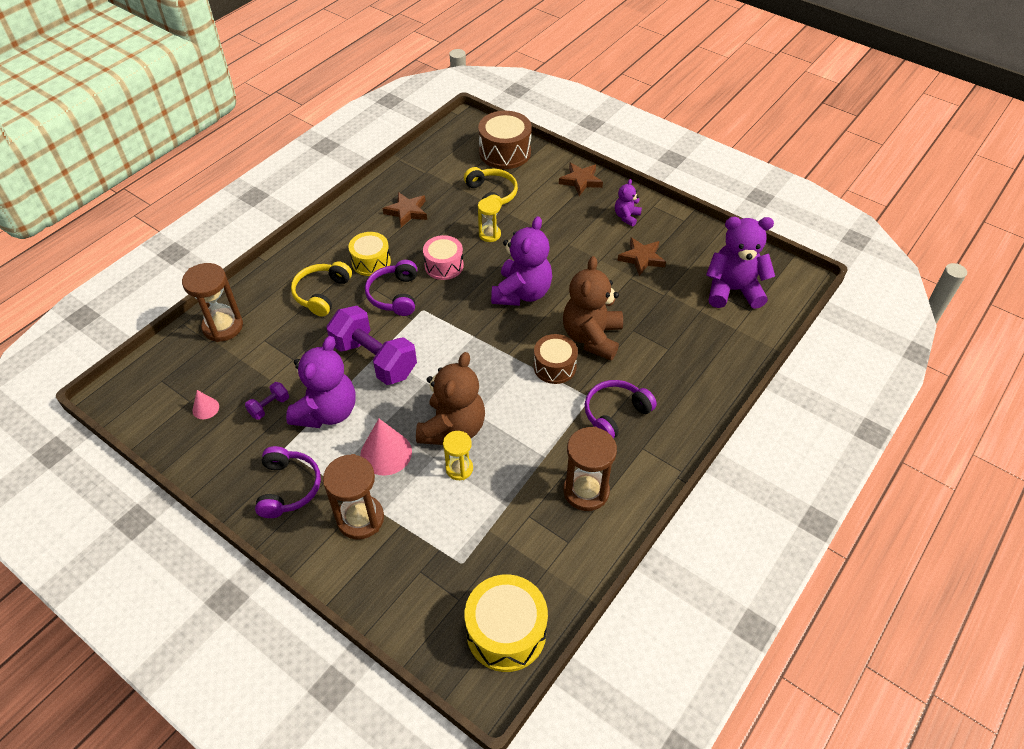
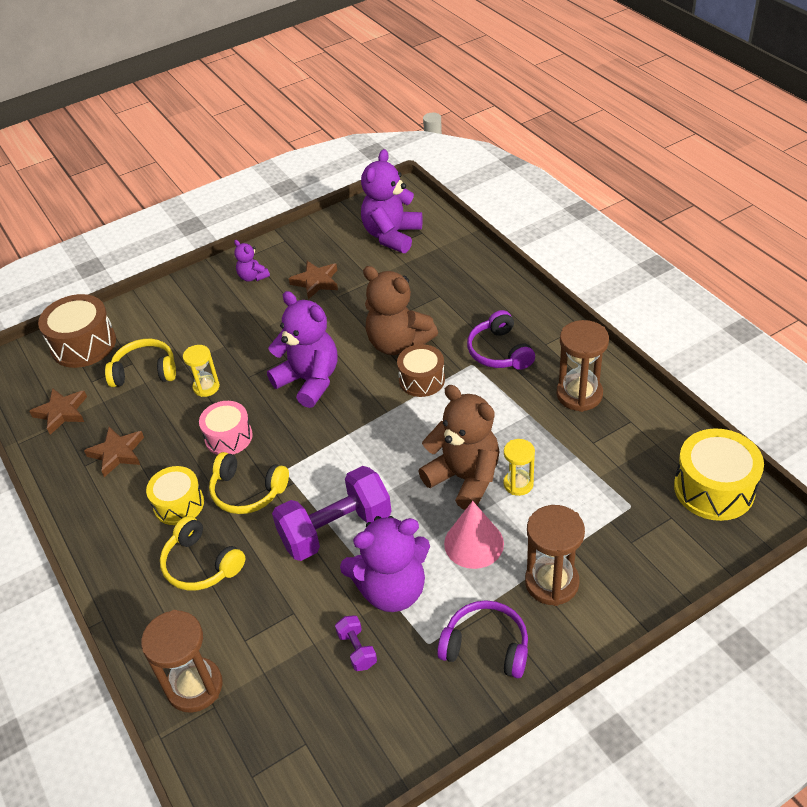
camera: 65 degrees left, 5 degrees down
pink cone [192,390,219,419] -> none
purple teddy bear [286,336,356,428] -> purple teddy bear turned 120 degrees clockwise [340,516,430,612]
purple headphones [365,260,417,316] -> yellow headphones [209,452,289,514]
brown star [559,163,603,196] -> brown star moved to [29,388,87,435]

